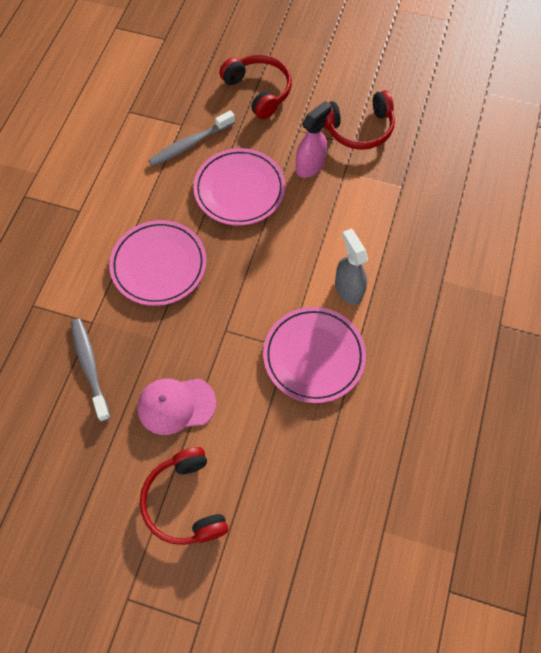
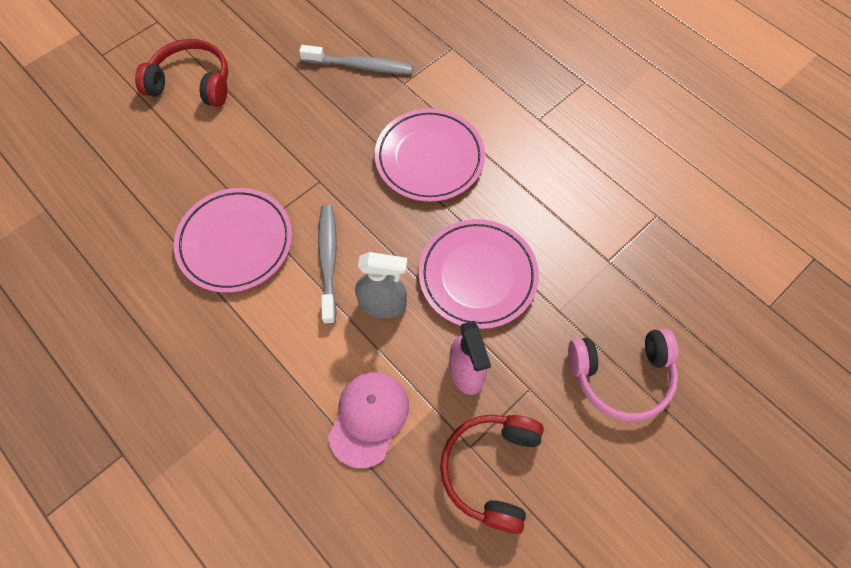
camera: 120 degrees right, 0 degrees up
pink cap [137,378,216,435] -> pink cap moved to [328,372,409,468]
grey toothbrush [148,110,235,167] -> grey toothbrush moved to [318,205,337,324]
red headphones [219,55,292,119] -> pink headphones [568,328,678,421]
grey spray bottle [335,229,368,305] -> grey spray bottle moved to [355,252,408,318]

